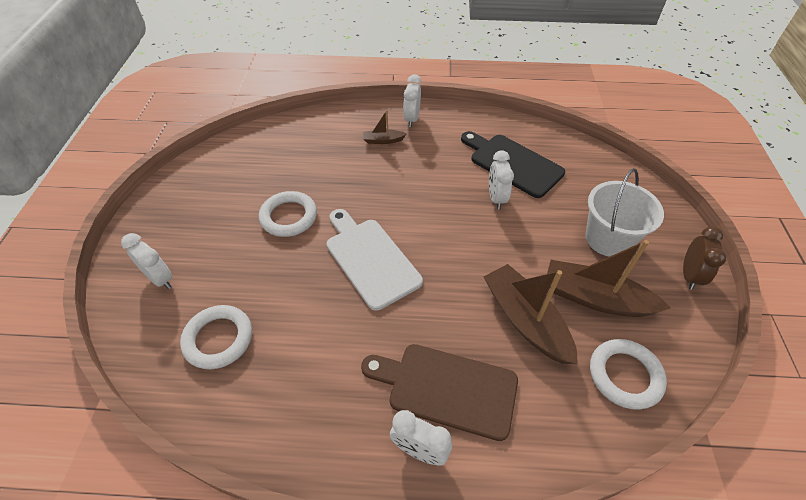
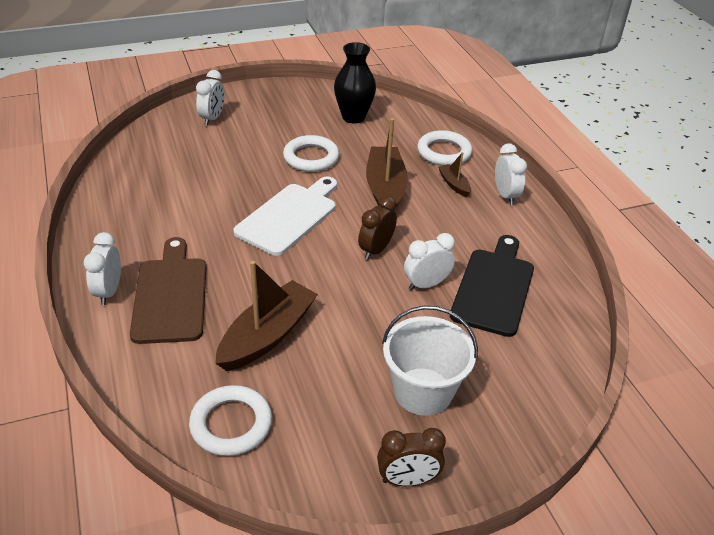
camera: 65 degrees right, 10 degrees down
white ring [180,305,252,369] -> white ring moved to [417,130,472,166]
white clock [403,74,421,127] -> white clock turned 90 degrees clockwise [495,143,527,205]
brown boat [547,240,671,317] -> brown boat moved to [366,118,408,211]
none -> black vase [334,42,376,124]
none -> brown clock [358,196,397,260]

